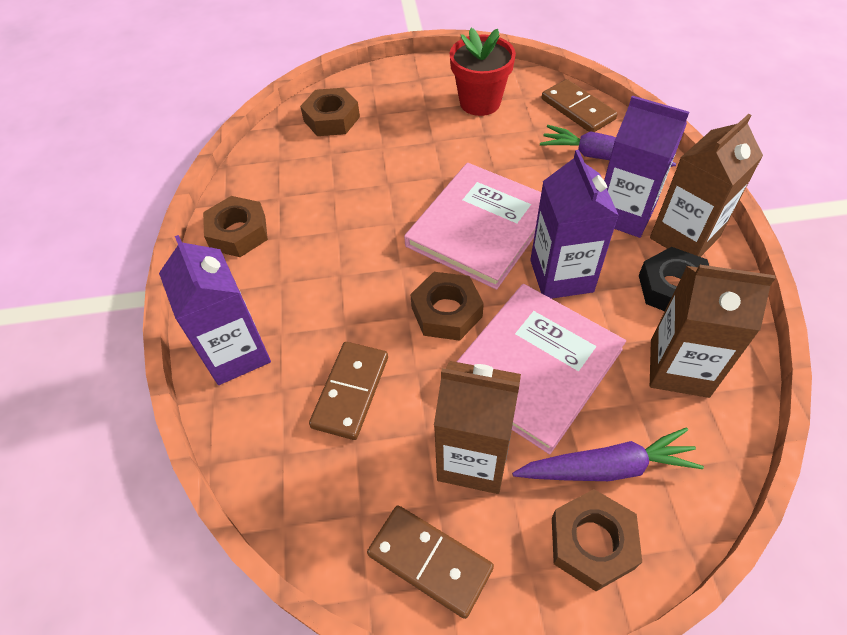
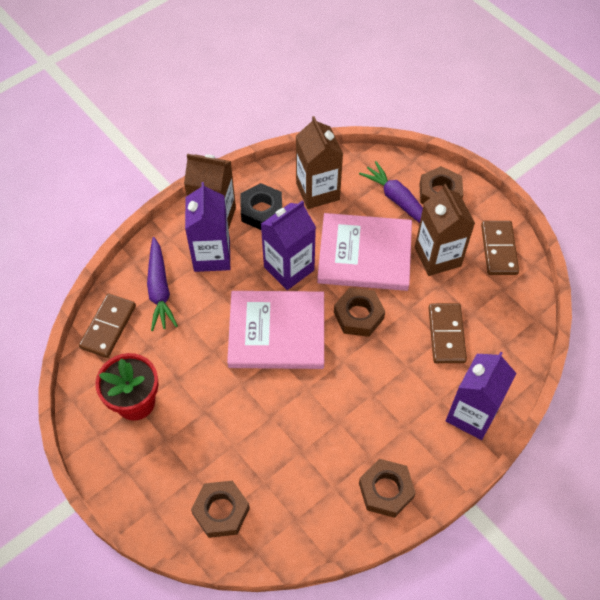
camera: 125 degrees left, 5 degrees up
brown domino [309,342,388,440] -> brown domino turned 75 degrees counterclockwise [429,303,467,363]

